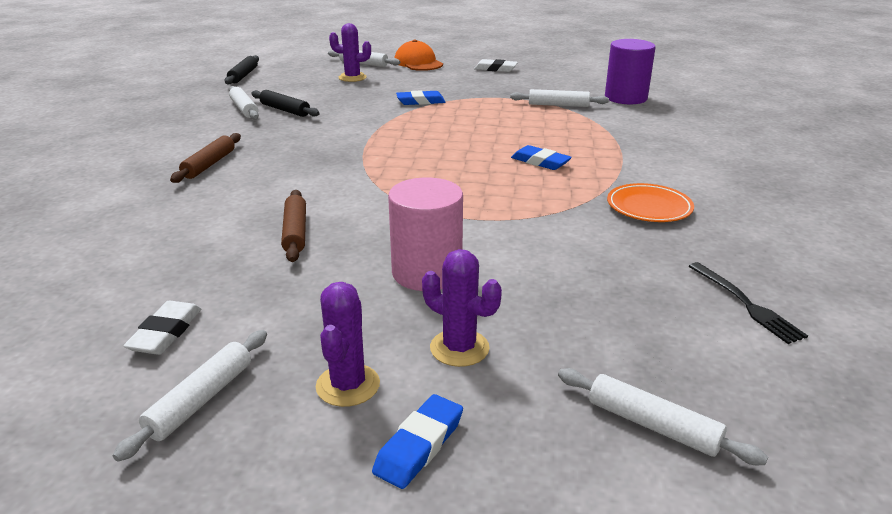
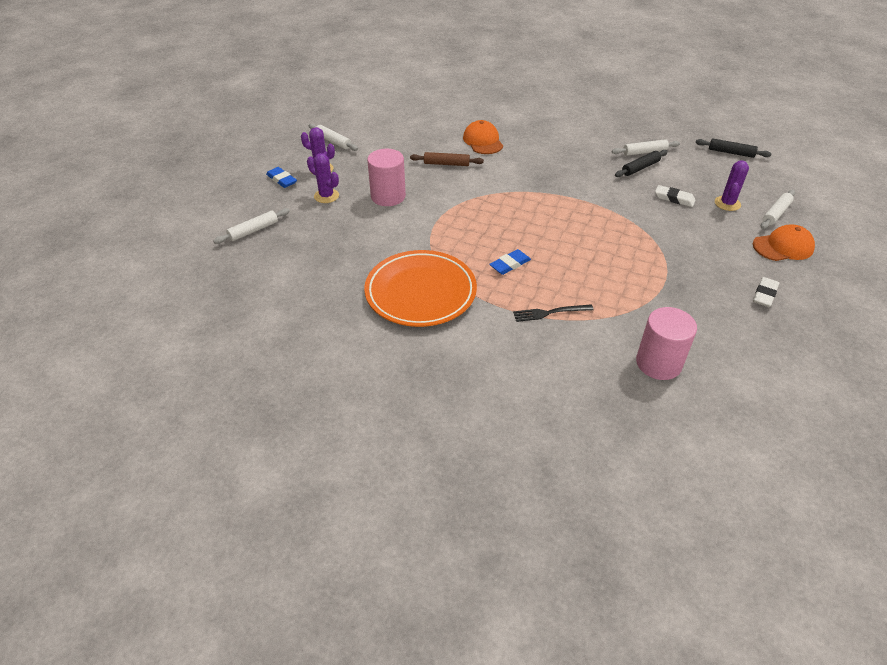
camera: 105 degrees right, 15 degrees up
white eraser [123,301,201,355] -> white eraser moved to [655,185,696,207]
brown rolling pin [170,133,241,183] -> none
blue eraser [396,90,446,105] -> none
purple cactus [422,249,502,367] -> purple cactus turned 75 degrees clockwise [307,153,339,203]
white rolling pin [510,89,609,107] -> none
purple cylinder [605,39,656,104] -> pink cylinder [636,307,697,380]
orange plate [607,183,694,222] -> orange plate [364,250,477,327], size x1.94
black fork [689,262,808,344] -> black fork moved to [513,304,594,322]
none -> orange cap [463,120,503,154]

